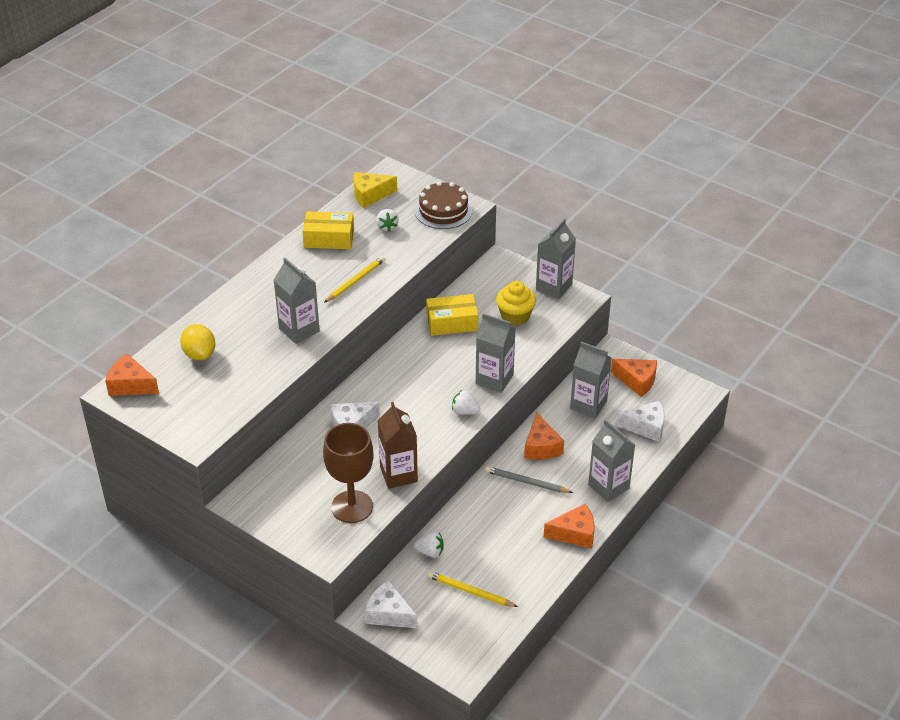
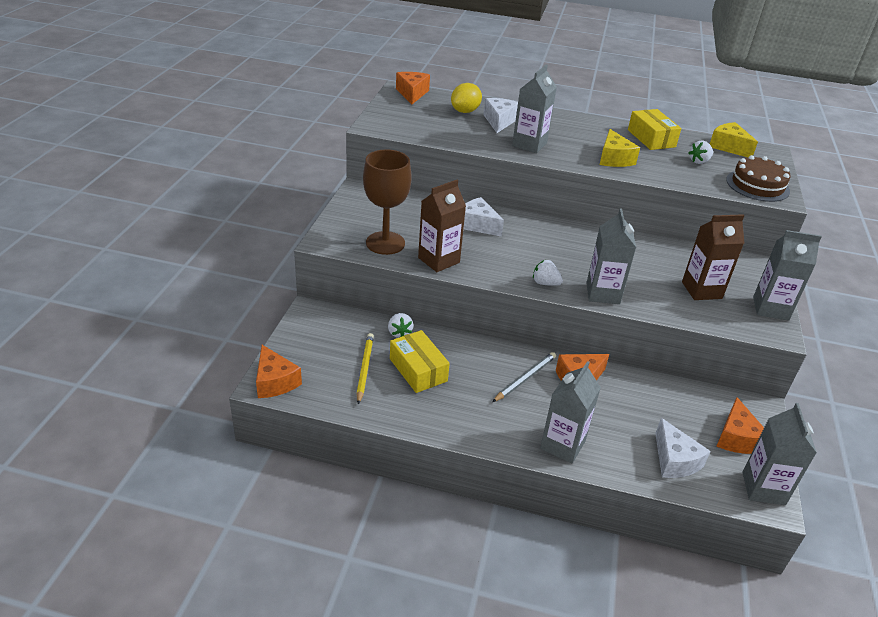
camera: 65 degrees right, 5 degrees down
yellow pencil [324,256,385,303] -> yellow cheese [600,129,640,167]
white cheese [365,580,417,628] -> white cheese moved to [483,98,518,133]
yellow box [426,294,478,336] -> yellow box moved to [390,330,450,393]
white strawberry [452,390,481,415] -> white strawberry turned 60 degrees counterclockwise [533,260,563,286]
grey pencil [485,466,573,493] -> grey pencil turned 45 degrees clockwise [492,352,556,402]
yellow cupcake [496,281,536,325] -> brown carton [682,214,744,300]
orange cheese [544,504,595,549] -> orange cheese moved to [256,345,302,398]
grey carton [570,342,612,418] -> grey carton moved to [742,403,817,505]

